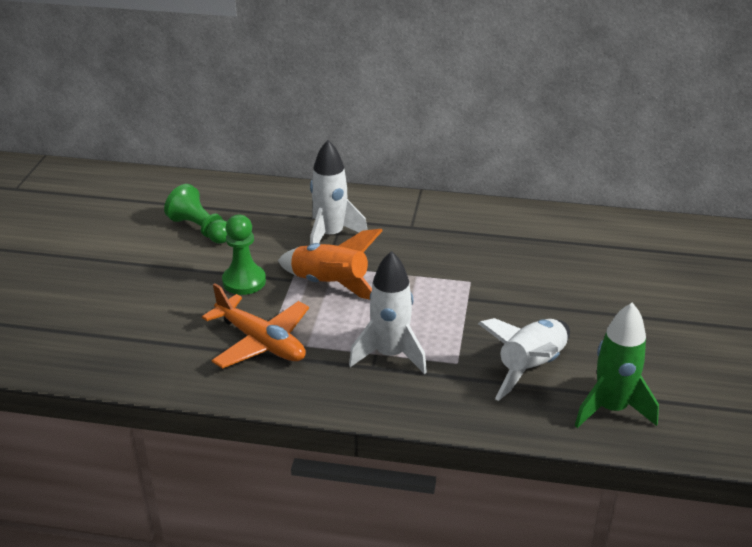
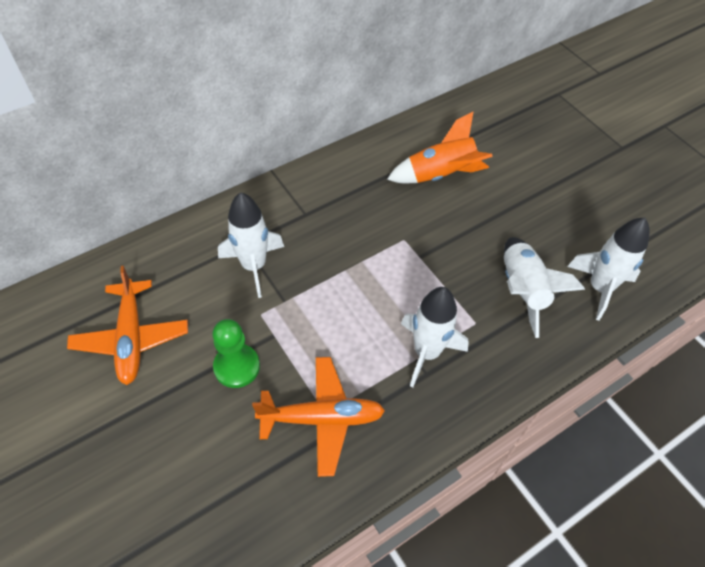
camera: 45 degrees left, 20 degrees up
green pawn [164,184,227,244] -> orange plane [67,266,188,385]
orange rocket [278,229,383,300] -> orange rocket moved to [387,111,493,183]
green rocket [575,302,659,428] -> white rocket [567,217,650,321]

